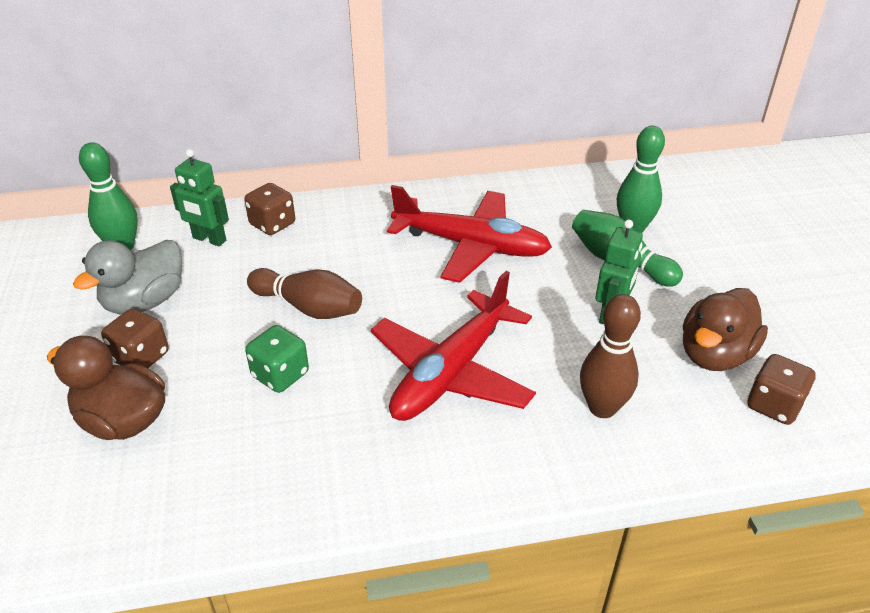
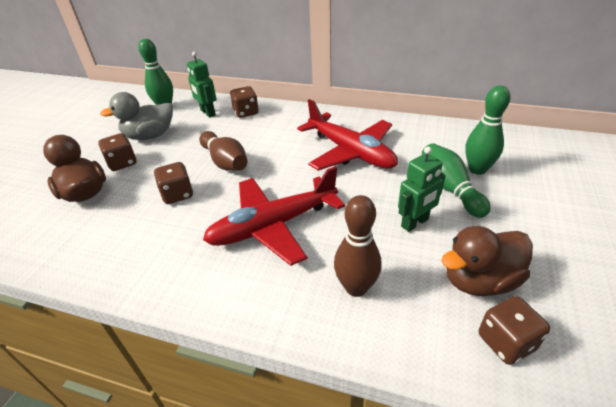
camera: 30 degrees right, 0 degrees up
green dice [245,325,309,393] -> brown dice [154,162,193,204]

